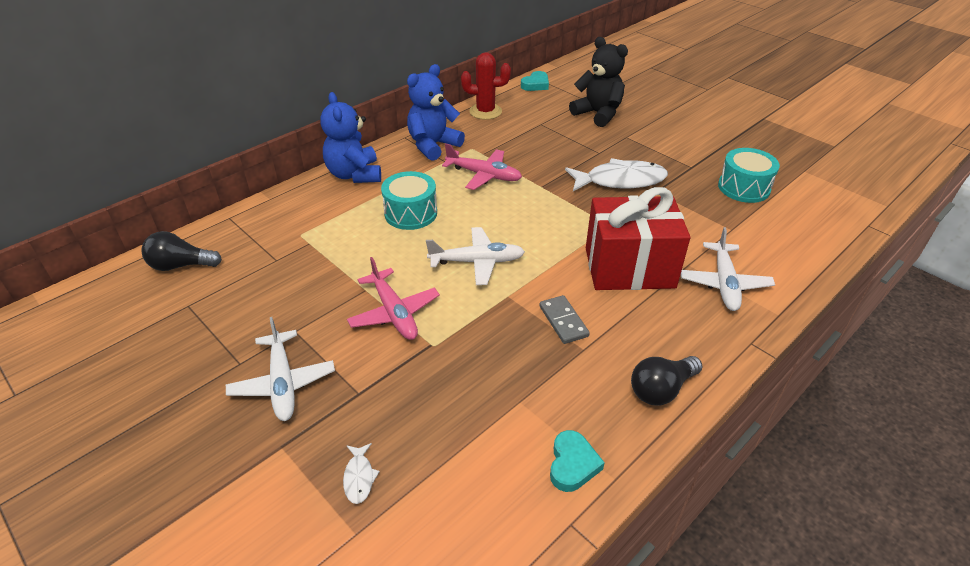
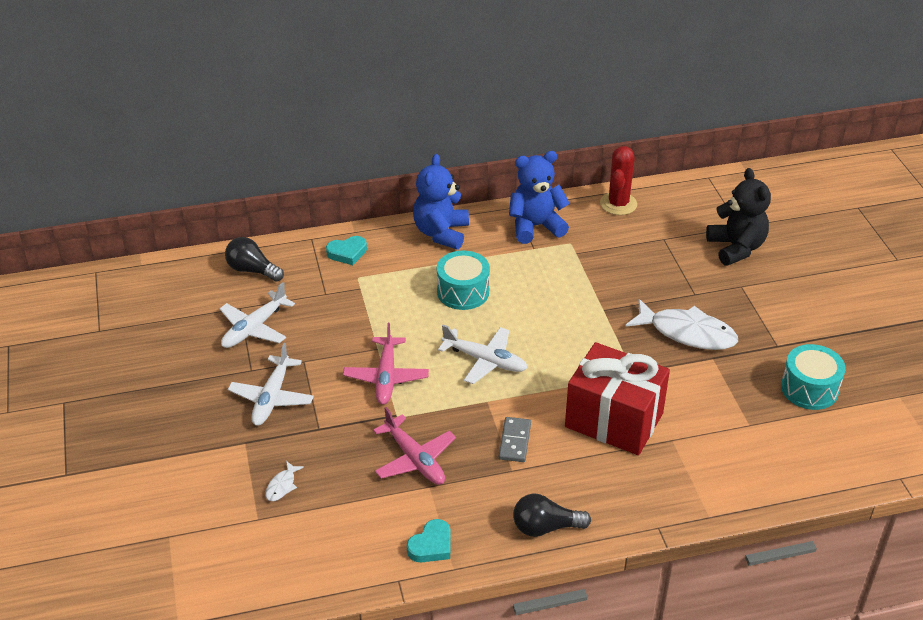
camera: 30 degrees right, 0 degrees up
pink plane [442,143,522,190] -> pink plane moved to [373,407,456,485]
red cactus [461,52,511,120] -> red cactus turned 75 degrees clockwise [600,146,637,215]
turquoise heart [521,71,549,91] -> turquoise heart moved to [326,236,367,265]
white plane [681,227,775,311] -> white plane moved to [220,282,295,348]

